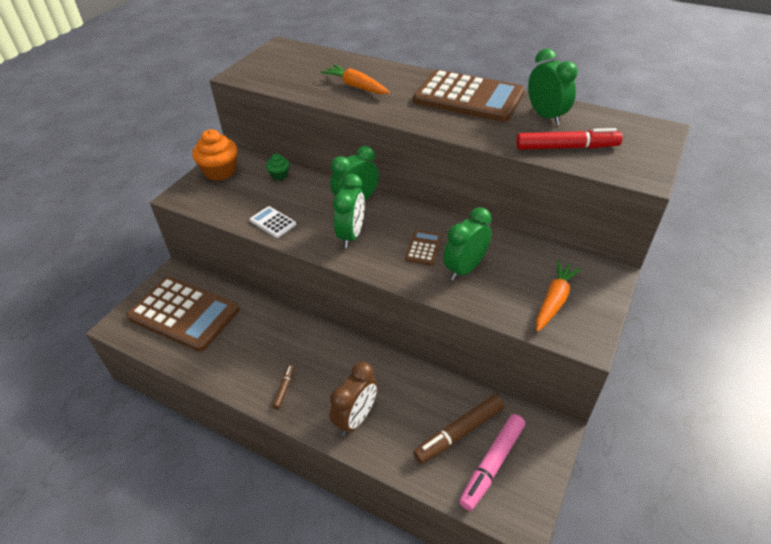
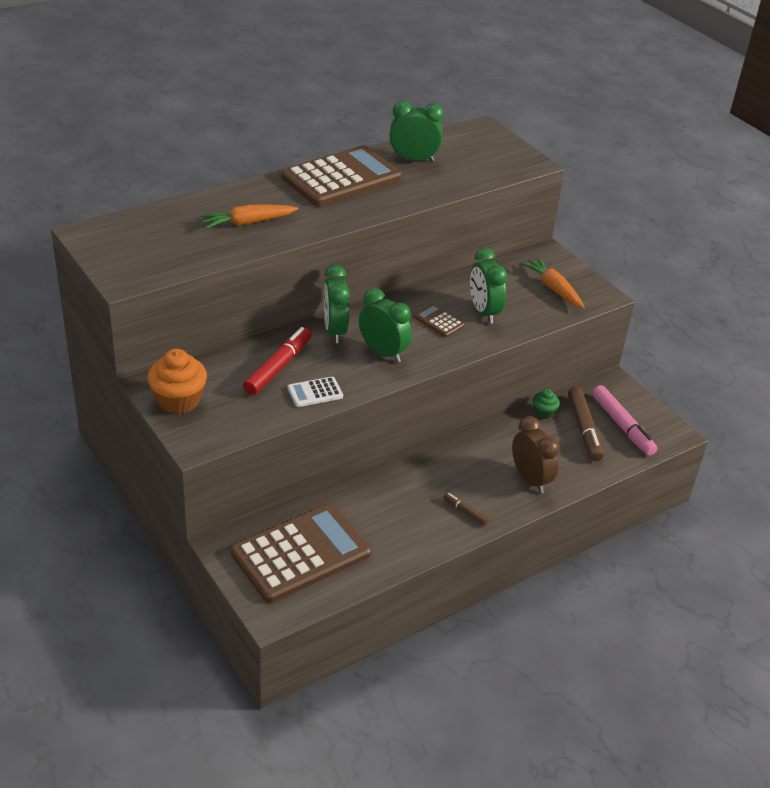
camera: 65 degrees left, 5 degrees down
green cupcake [266,154,289,180] -> green cupcake moved to [533,389,560,419]
red marker [516,128,623,150] -> red marker moved to [243,327,312,395]

